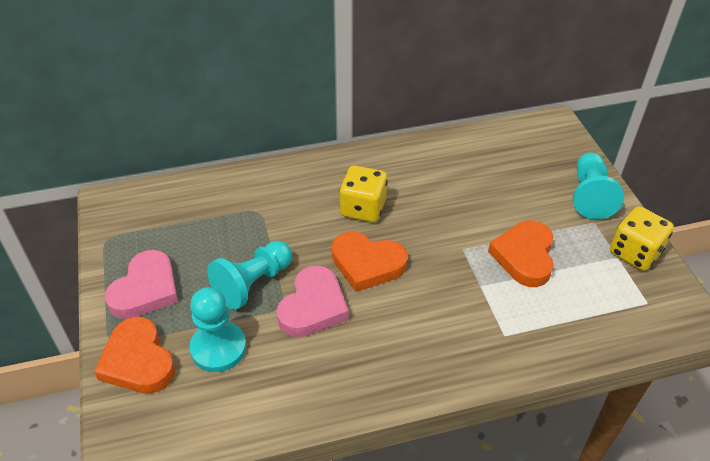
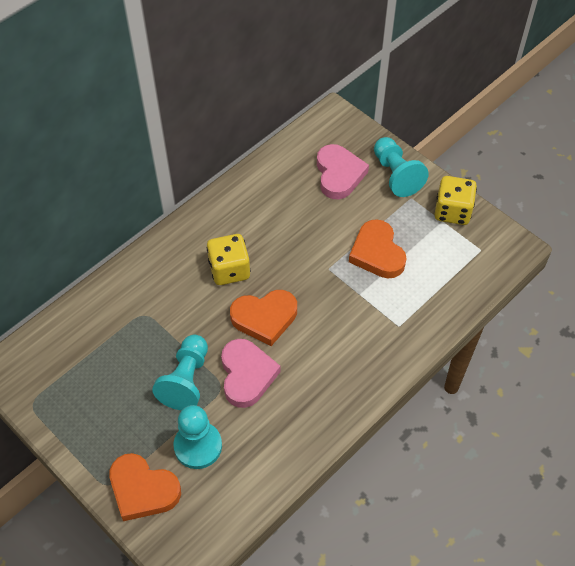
camera: 30 degrees left, 10 degrees up
pink heart [105,250,178,319] -> pink heart moved to [317,144,369,199]

